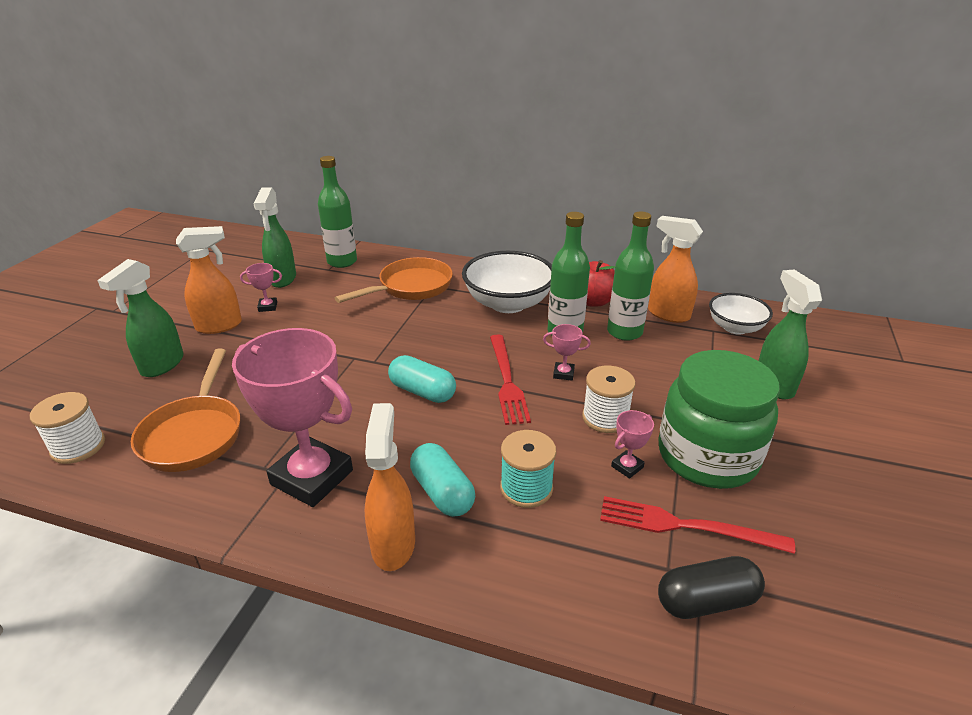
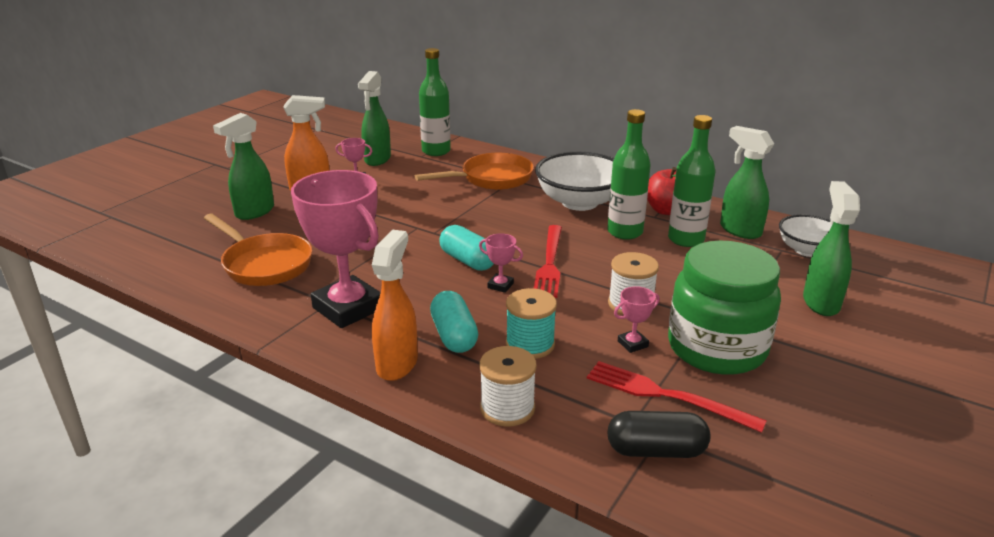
camera: 15 degrees right, 5 degrees down
white spool [30,392,105,464] -> white spool moved to [480,346,537,427]
orange pan [131,348,240,472] -> orange pan turned 60 degrees counterclockwise [204,214,312,286]
pink trophy [543,324,591,381] -> pink trophy moved to [479,233,523,293]
orange spray bottle [648,216,703,323] -> green spray bottle [720,126,774,239]

